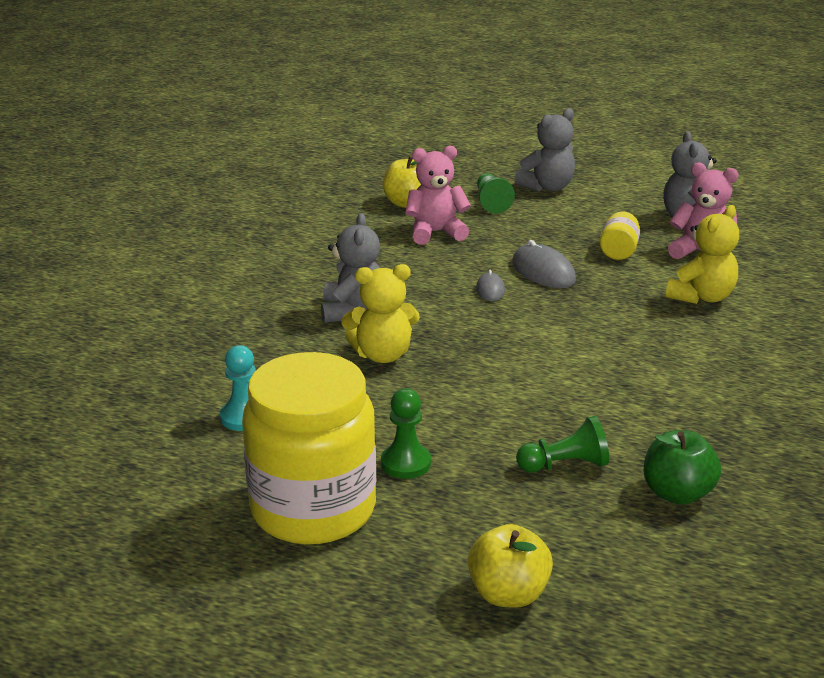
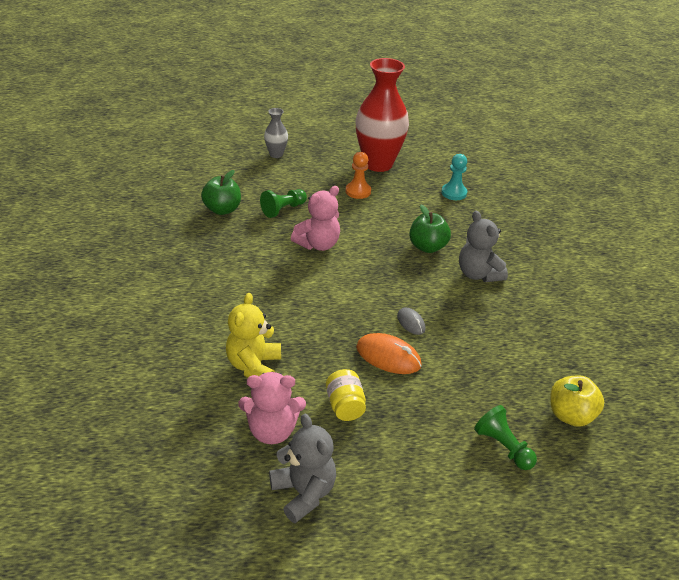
camera: 150 degrees right, 10 degrees up
yellow jar [242,352,376,545] -> red vase [356,58,409,172]
yellow teddy bear [341,264,420,363] -> green apple [409,205,451,253]
green pawn [381,388,431,479] -> orange pawn [346,152,371,199]
pink teddy bear [405,146,471,245] -> pink teddy bear moved to [291,186,340,251]
yellow apple [468,524,553,608] -> grey vase [264,108,288,158]
grey mouse [512,240,576,288] -> orange mouse [356,333,422,374]
grey teddy bear [514,108,575,191] -> none

